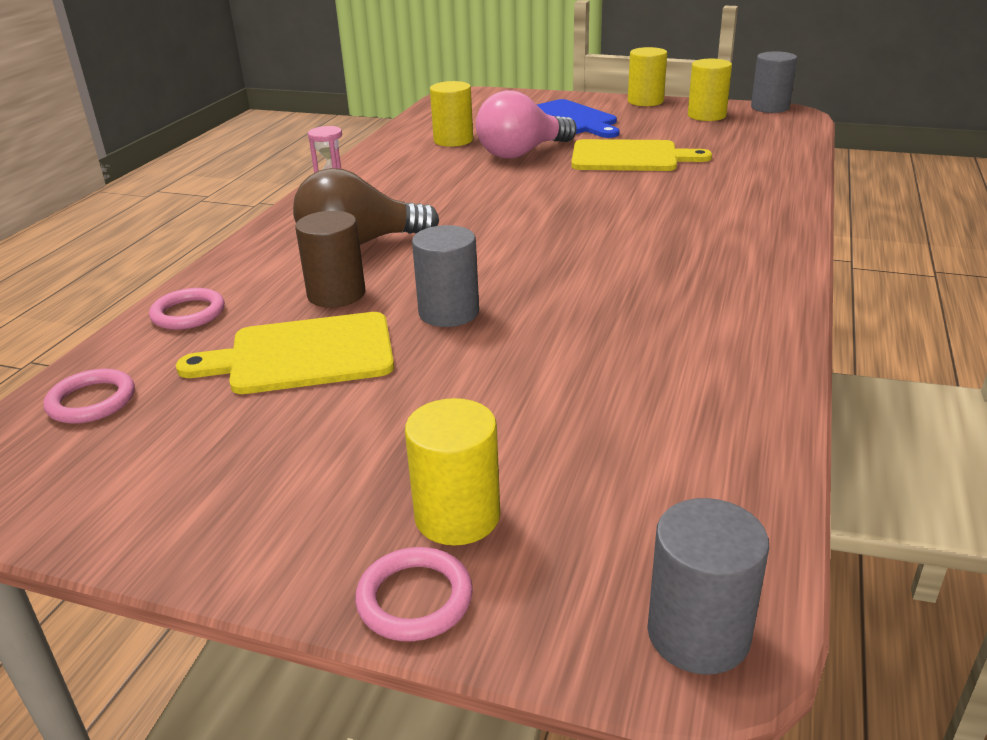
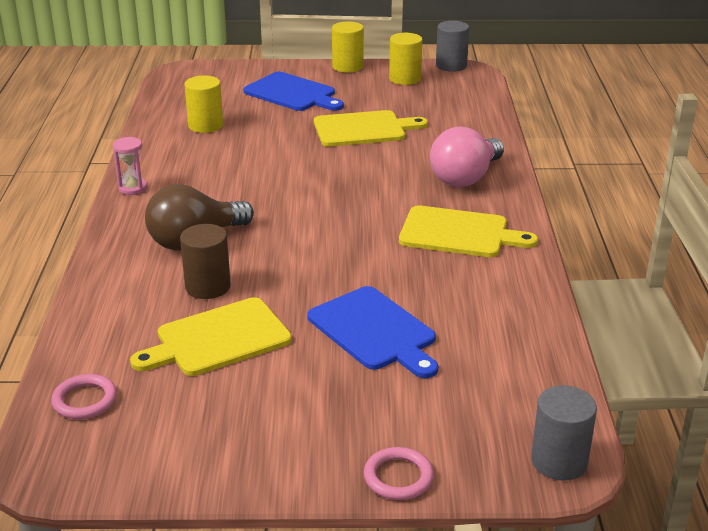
camera: 20 degrees left, 0 degrees up
pink ring [149,288,225,330] -> none
yellow cylinder [405,398,500,546] -> none
grey cylinder [412,225,479,327] -> none
pink light bulb [476,90,577,159] -> pink light bulb moved to [430,126,504,187]
none -> blue cutting board [307,286,438,378]
none -> yellow cutting board [399,205,538,257]

